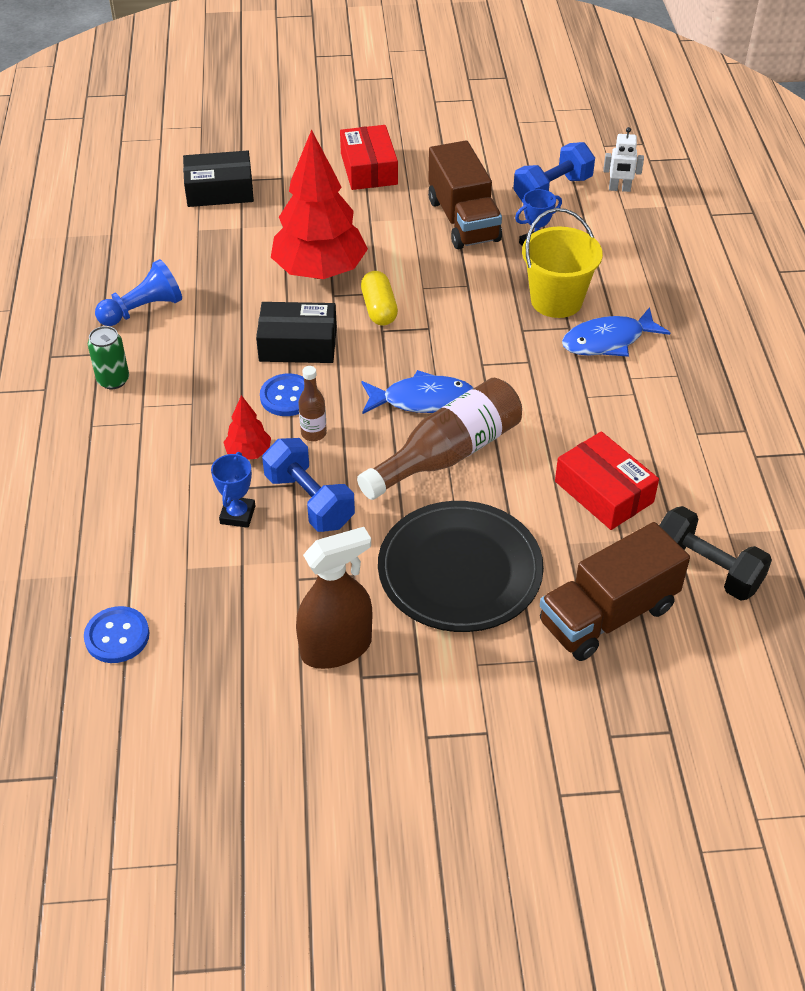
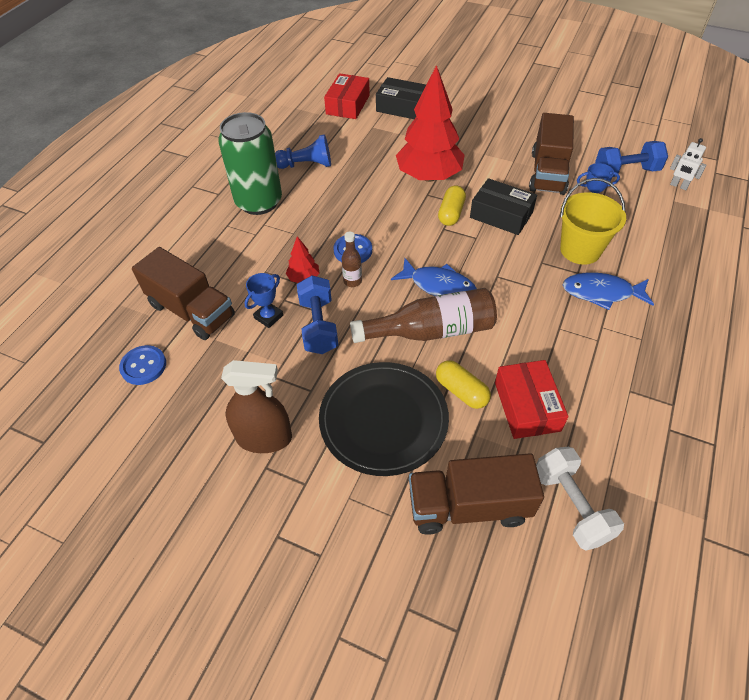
camera: 30 degrees right, 5 degrees up
green can [88,326,129,389] -> green can [218,112,282,215], size x2.17
black box [256,302,337,363] -> black box moved to [470,178,537,235]
red box [340,125,398,190] -> red box moved to [324,73,370,119]
black dumbbell [659,506,772,601] -> white dumbbell [536,447,624,551]
none -> brown truck [132,247,235,340]
none -> yellow capsule [436,360,491,409]

